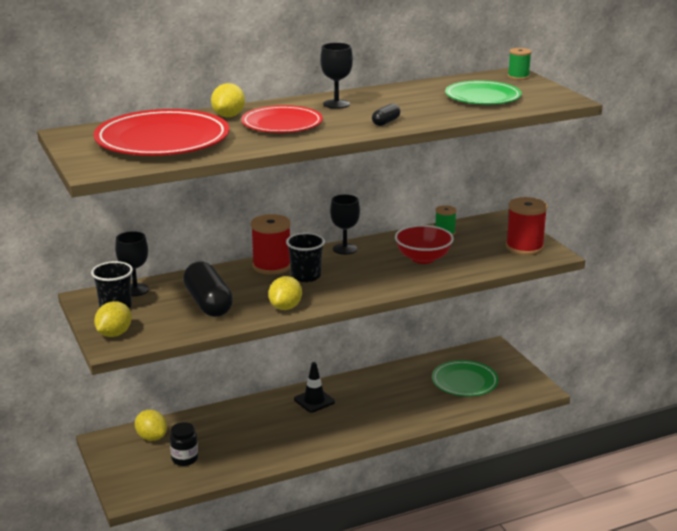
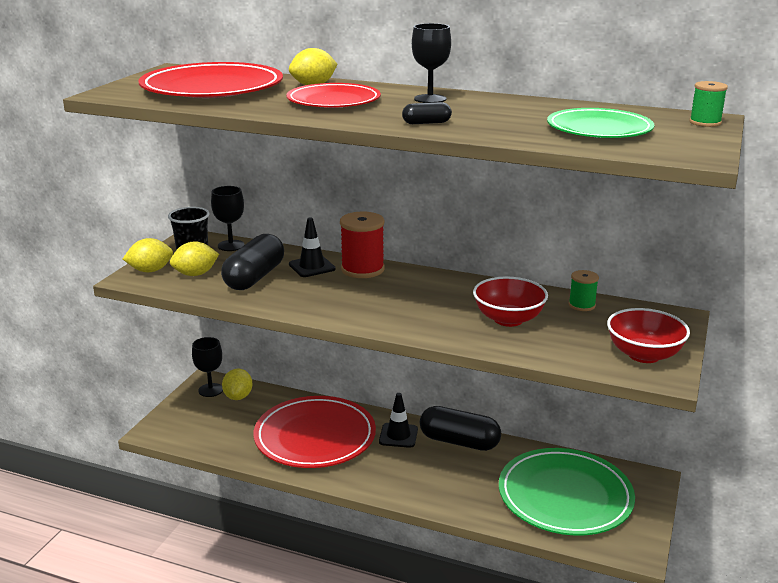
camera: 45 degrees right, 0 degrees up
black jar [170,422,198,466] -> none
yellow lemon [268,276,302,310] -> yellow lemon moved to [170,241,219,276]
black cup [286,233,325,282] -> none
black goblet [330,194,360,255] -> black goblet moved to [192,337,223,397]
green plate [432,360,499,396] -> green plate [499,448,635,536], size x1.58
red spool [506,197,548,255] -> red bowl [607,308,690,363]
none -> red plate [254,396,376,468]
none -> black traffic cone [289,217,336,277]
none -> black capsule [420,406,501,451]

